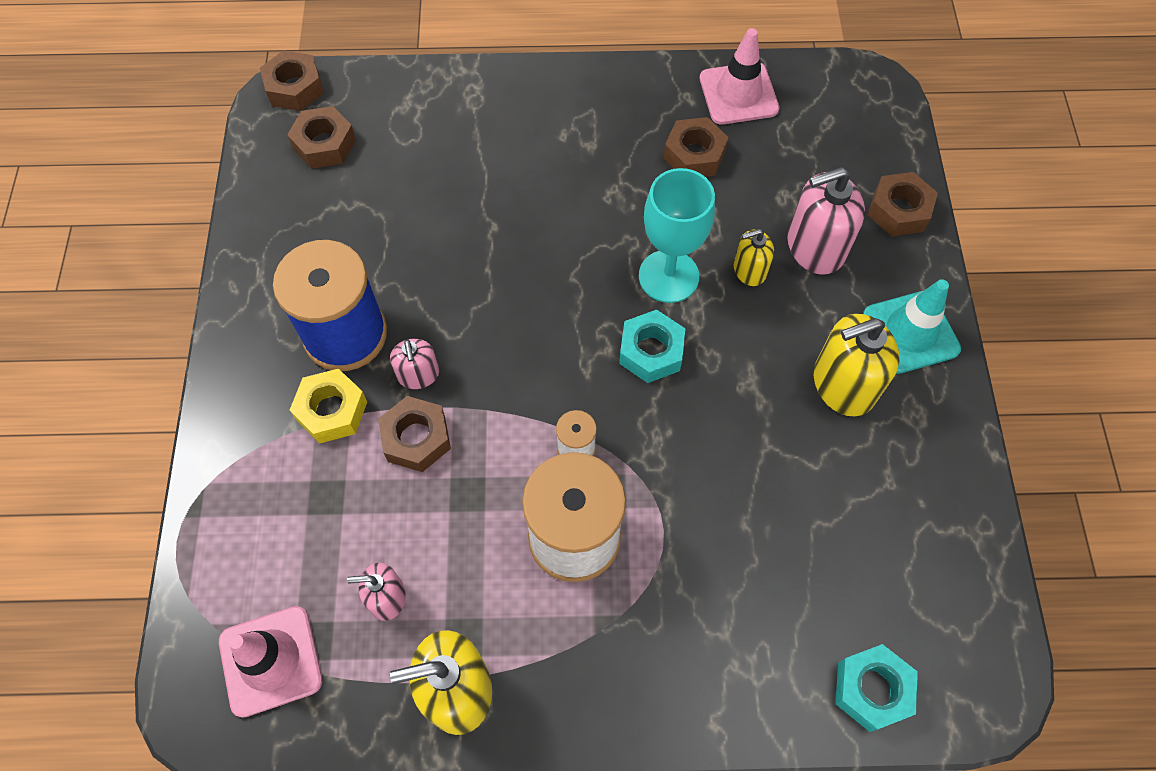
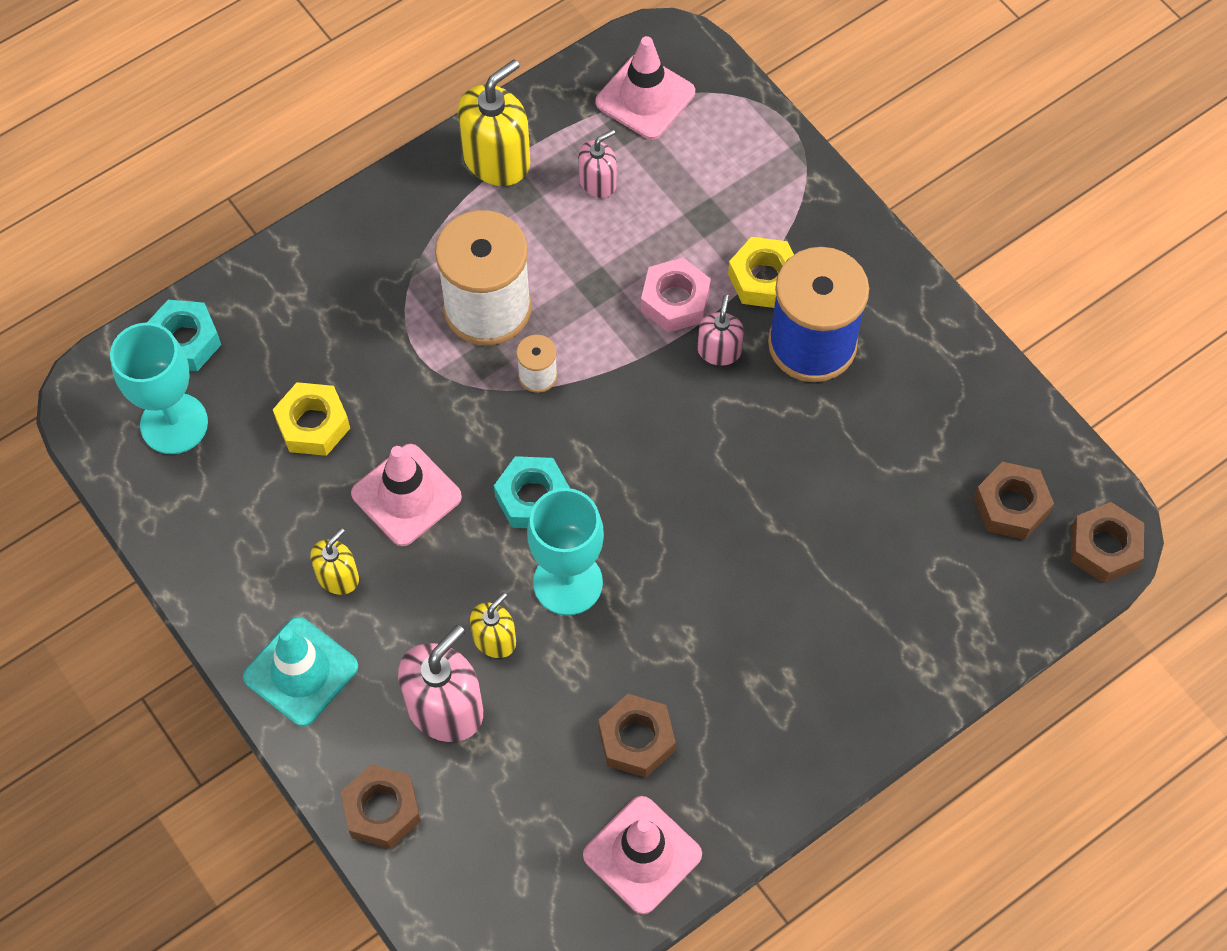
camera: 145 degrees right, 0 degrees up
brown nut [378,396,451,472] -> pink nut [641,257,711,333]
pink soap dispenser [390,339,439,389] -> pink soap dispenser turned 60 degrees clockwise [698,295,744,366]
yellow soap dispenser [814,314,900,416] -> yellow soap dispenser [310,528,359,595], size x0.57
none -> turquoise goblet [110,323,208,454]
none -> yellow nut [273,382,350,456]
none -> pink traffic cone [351,444,462,546]

